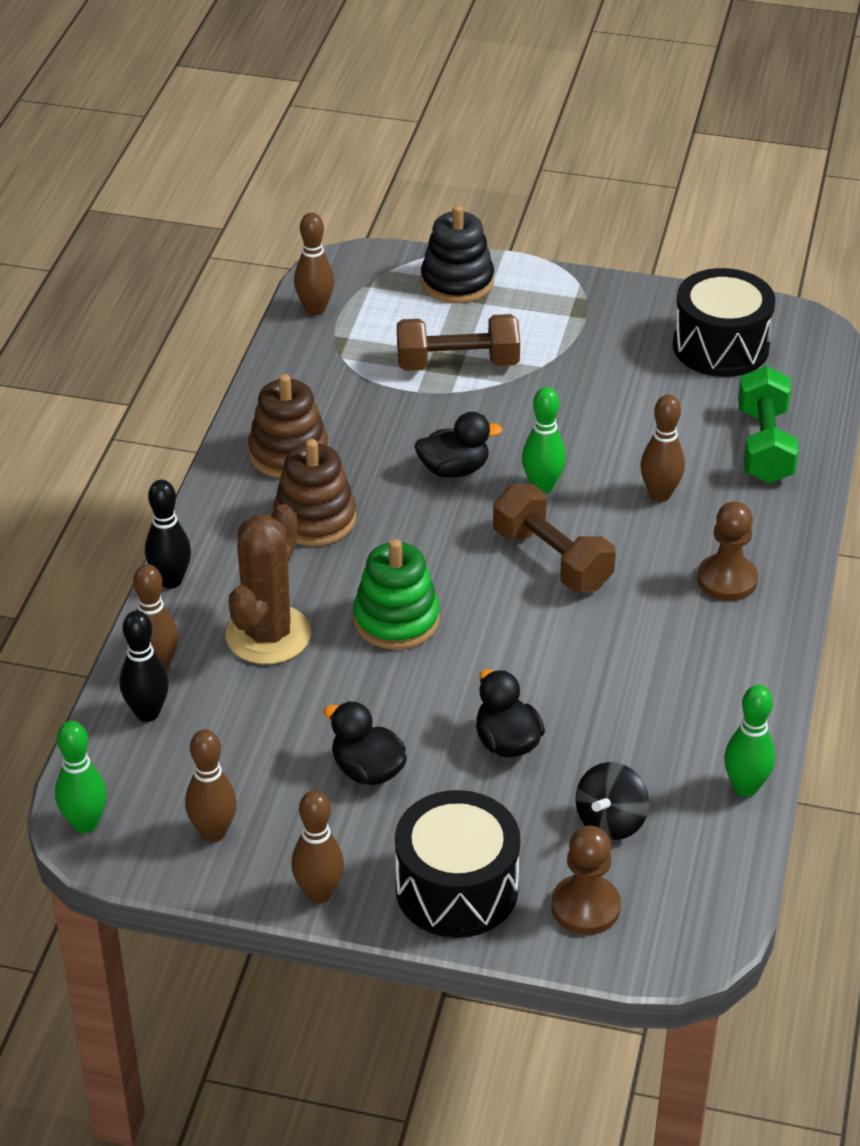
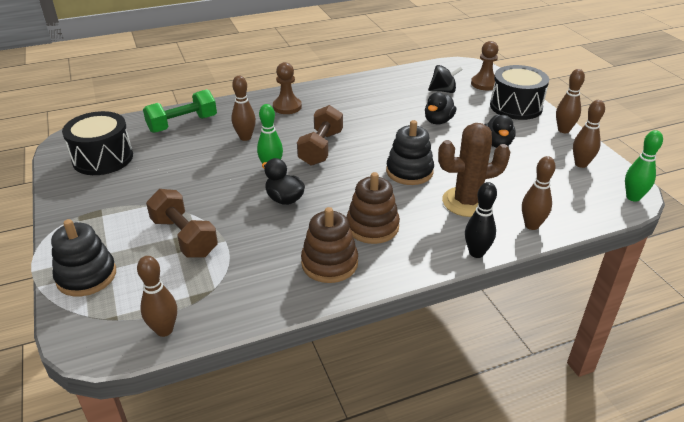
camera: 125 degrees left, 5 degrees down
black bowling pin [120,611,169,722] -> none
green stacking toy [353,539,440,650] -> black stacking toy [386,120,434,185]
green bowling pin [724,685,775,797] -> none

